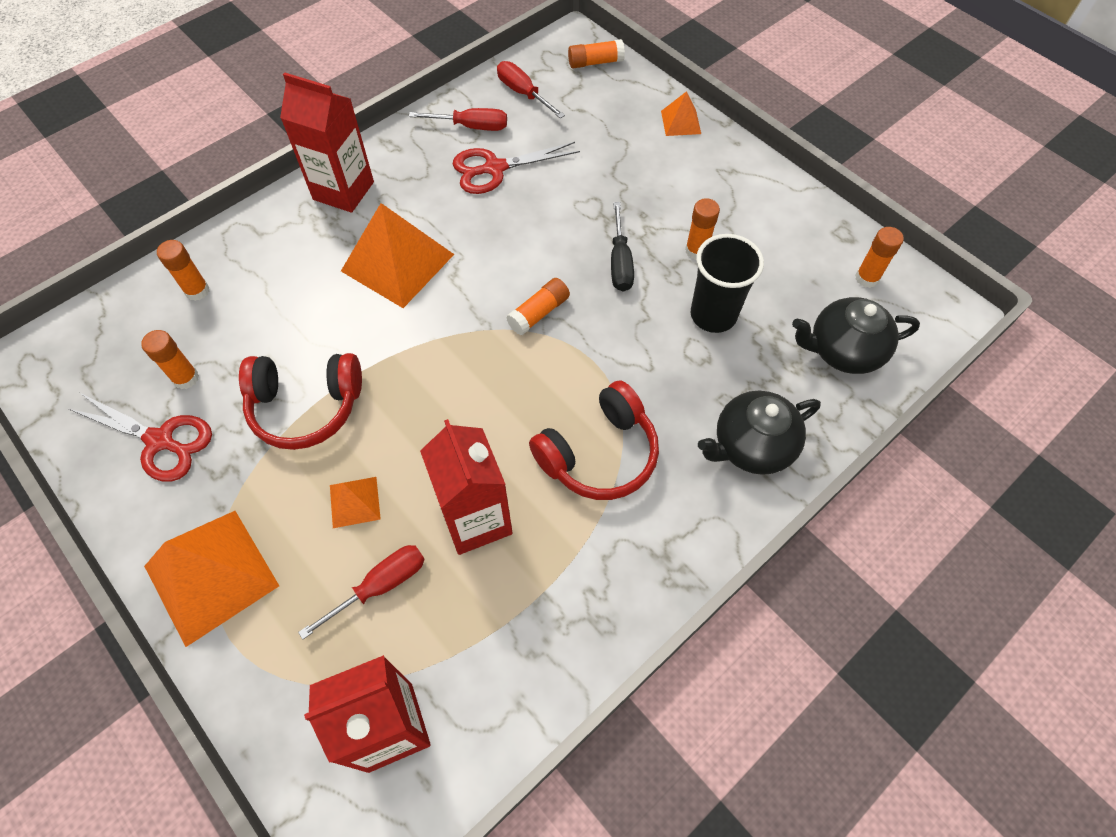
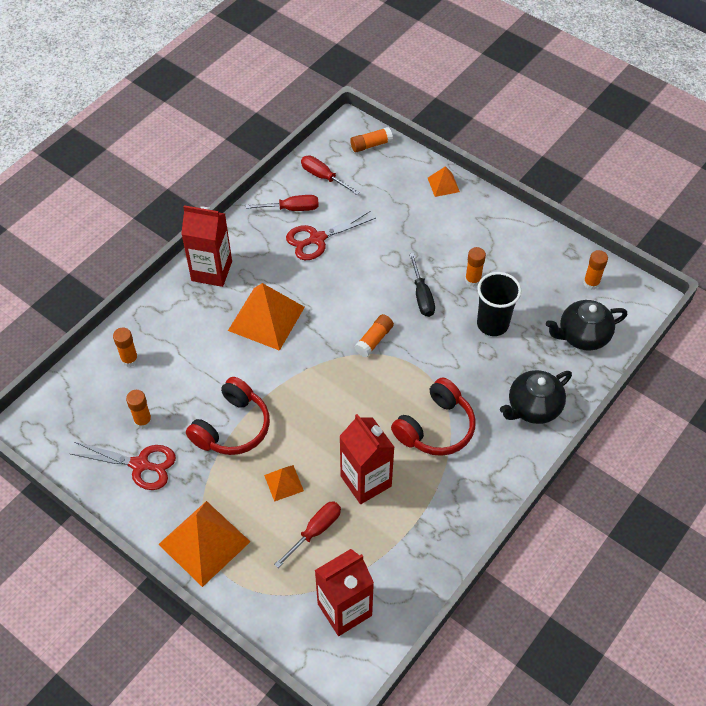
camera: 10 degrees left, 5 degrees down
red headphones [239,353,362,450] -> red headphones turned 45 degrees counterclockwise [186,377,270,455]

